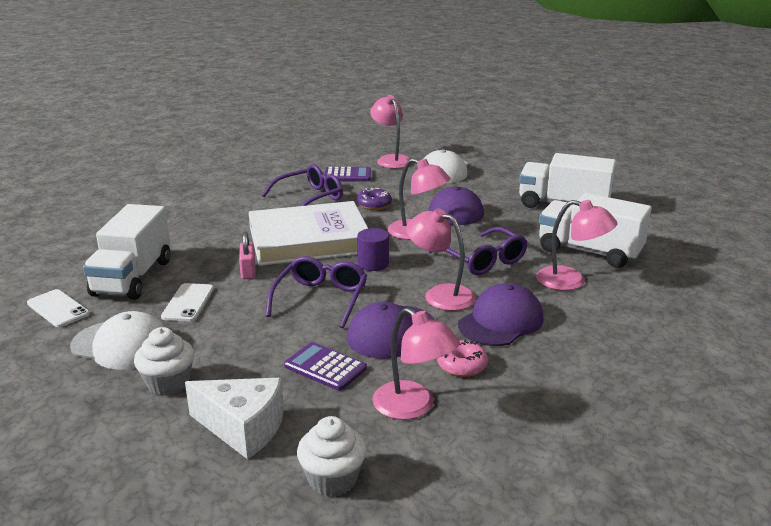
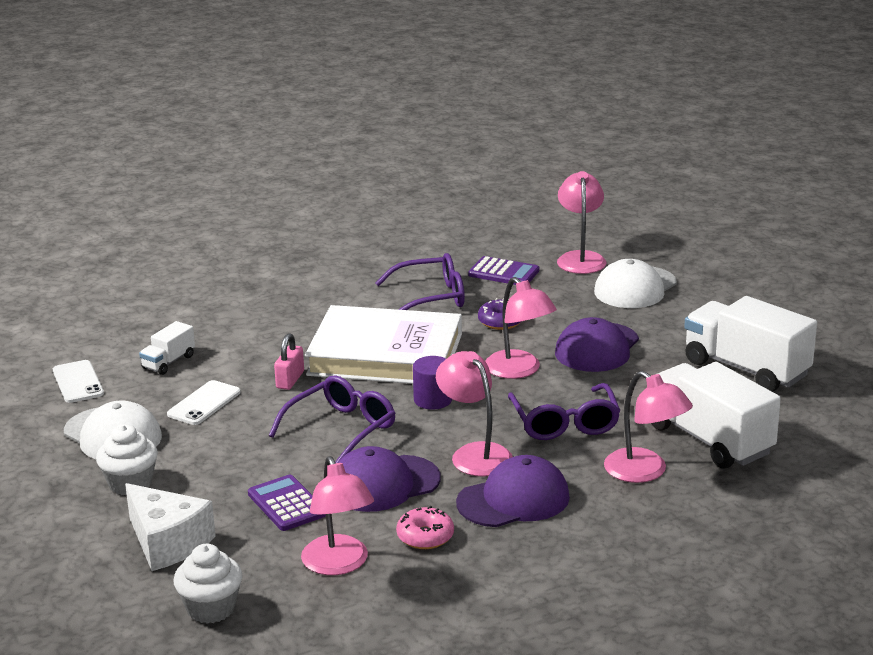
camera: 25 degrees right, 0 degrees up
white truck [83,204,170,300] -> white truck [139,321,195,375], size x0.48

